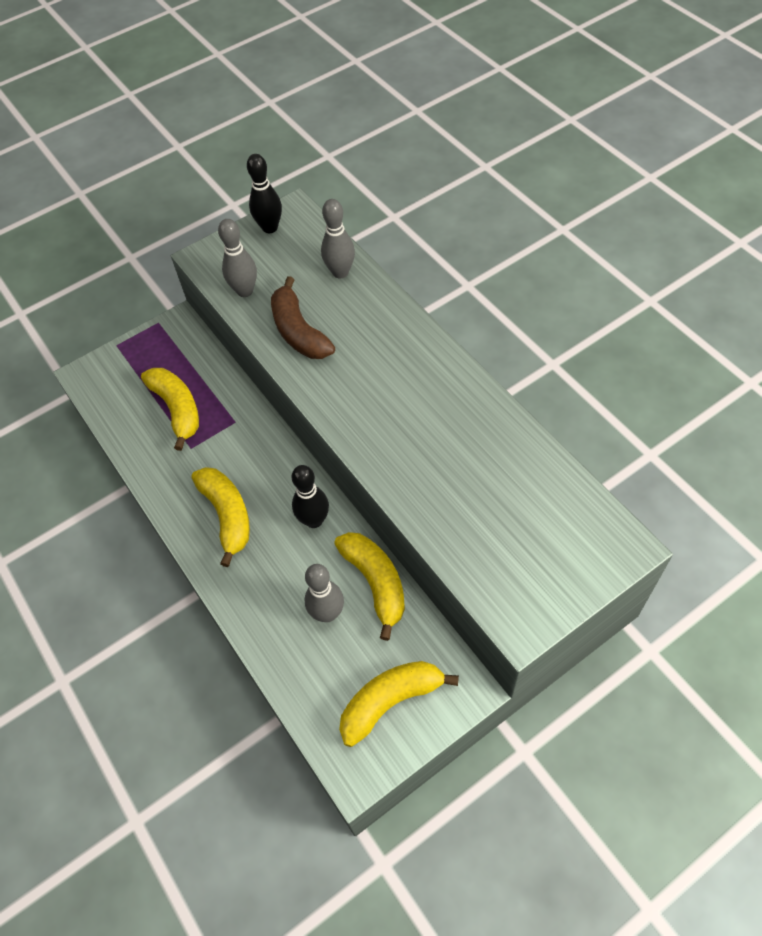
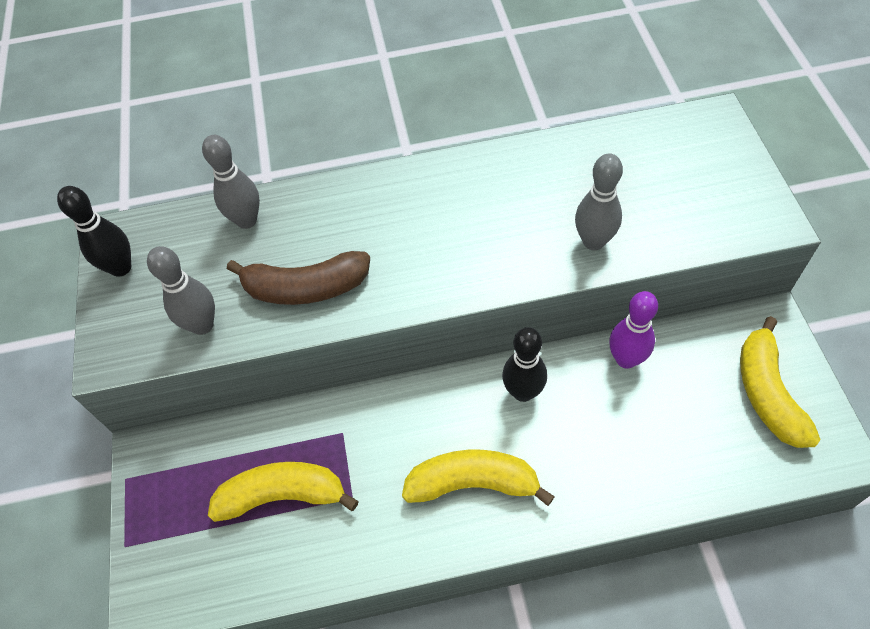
camera: 65 degrees left, 0 degrees up
grey bowling pin [305,564,344,622] -> grey bowling pin moved to [575,153,623,250]
yellow banana [334,532,405,641] -> purple bowling pin [609,291,658,369]

